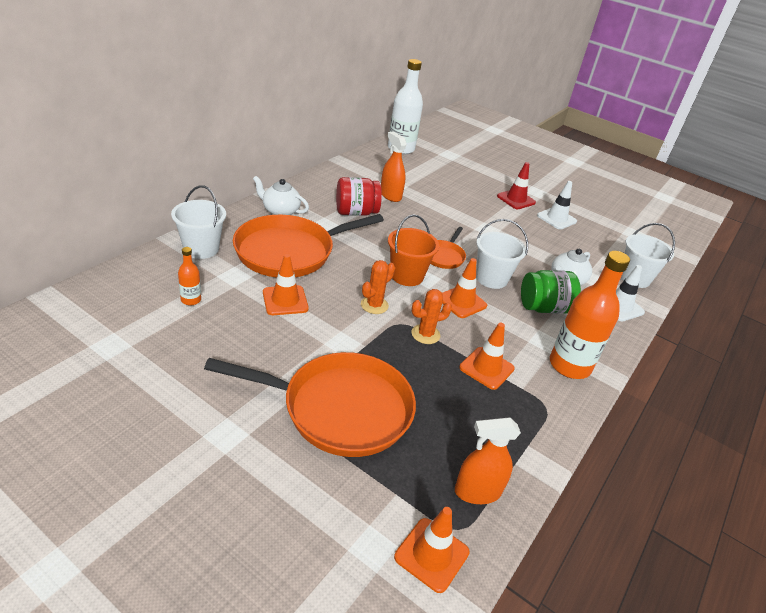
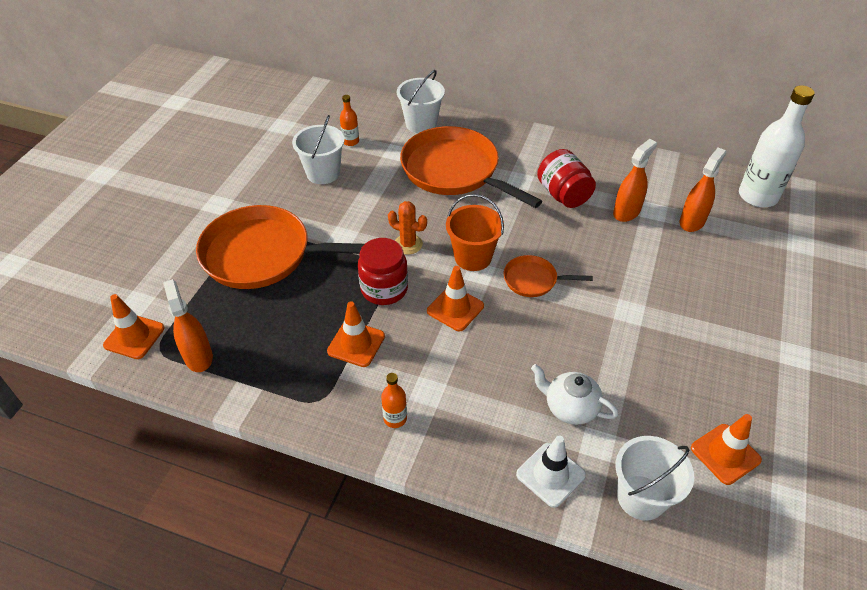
camera: 80 degrees right, 10 degrees up
orange pan [204,352,416,457] -> orange pan turned 105 degrees clockwise [196,205,364,289]
white teapot [253,176,309,215] -> none
orange traffic cone [263,254,309,315] -> orange traffic cone moved to [691,414,762,485]
orange cactus [412,289,452,344] -> red jar [358,238,408,305]
white bucket [476,219,528,289] -> white bucket moved to [292,115,345,184]
red traffic cone [497,162,536,209] -> none
green jar [521,270,581,314] -> none
white traffic cone [537,181,577,230] -> none
orange bottle [550,251,630,379] -> orange bottle [381,373,407,428], size x0.46
none -> orange spray bottle [680,148,726,232]

